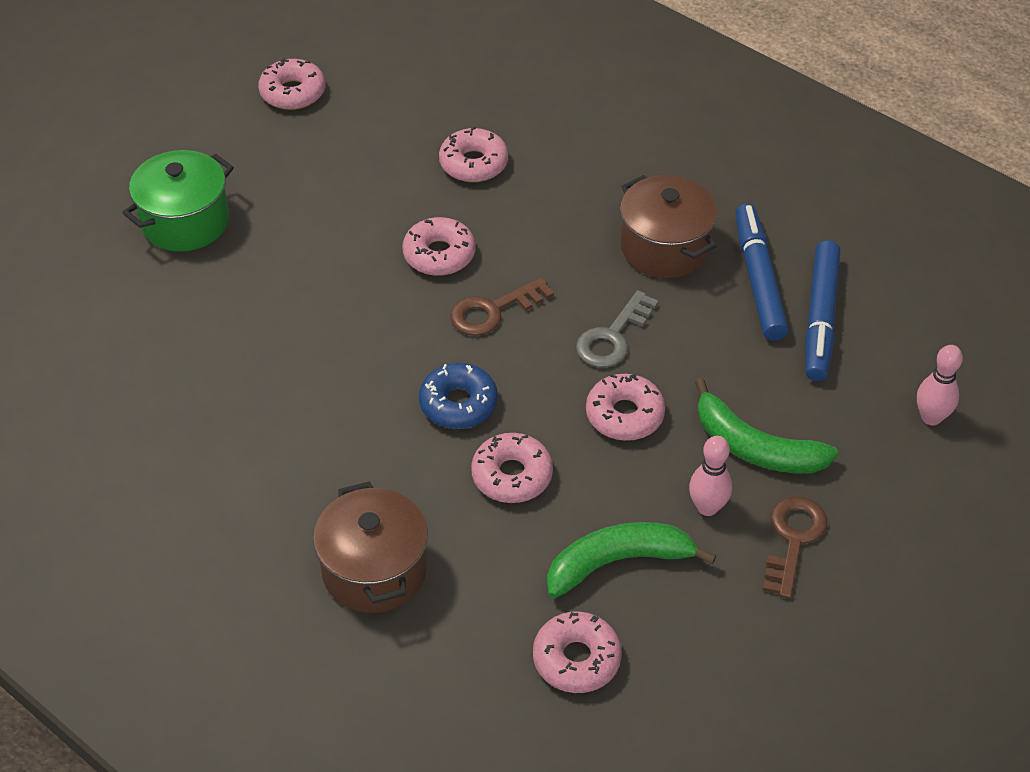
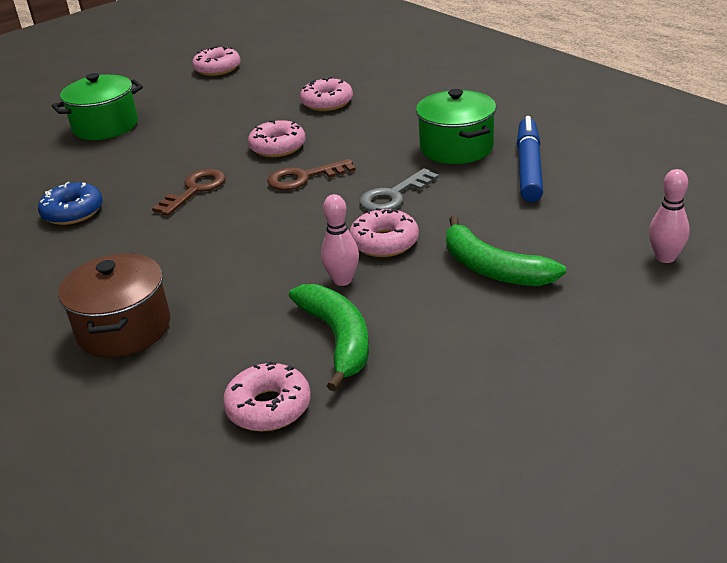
camera: 15 degrees right, 15 degrees down
blue donut [419,363,498,429] -> blue donut moved to [38,182,103,225]
pink donut [471,433,553,503] -> none
green banana [547,522,717,598] -> green banana turned 75 degrees clockwise [289,284,369,391]
brown pot [620,175,717,278] -> green pot [416,89,496,164]
pink bowling pin [689,436,732,516] -> pink bowling pin moved to [321,194,359,286]
brown key [762,496,828,599] -> brown key moved to [152,169,226,216]
blue marker [805,240,840,381] -> none

